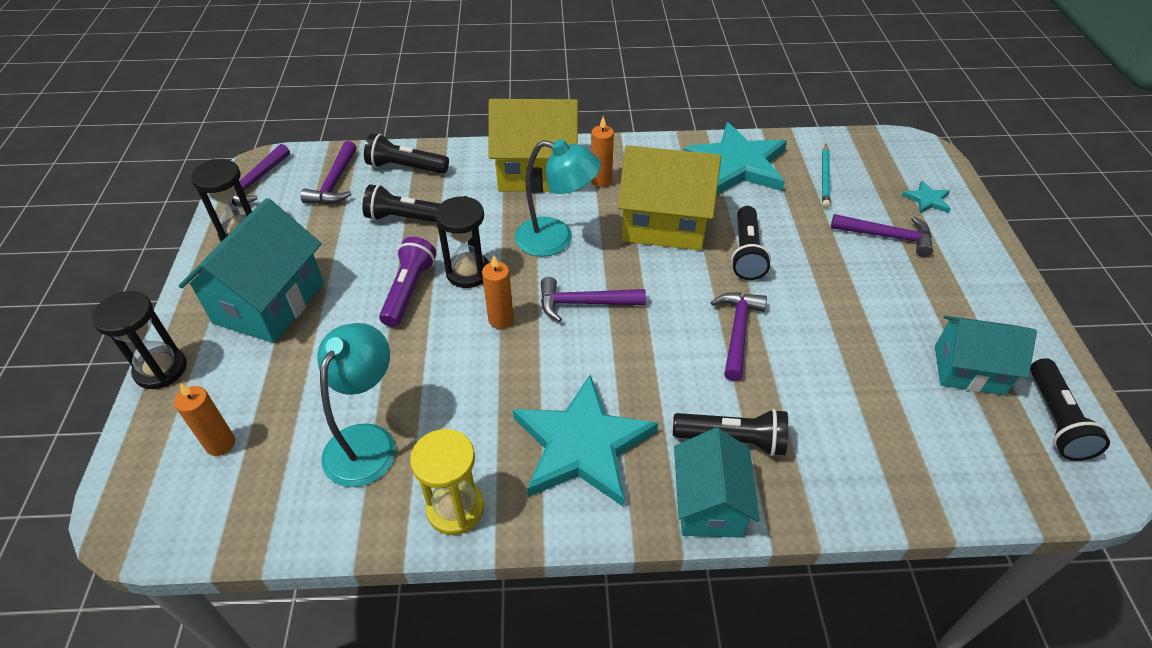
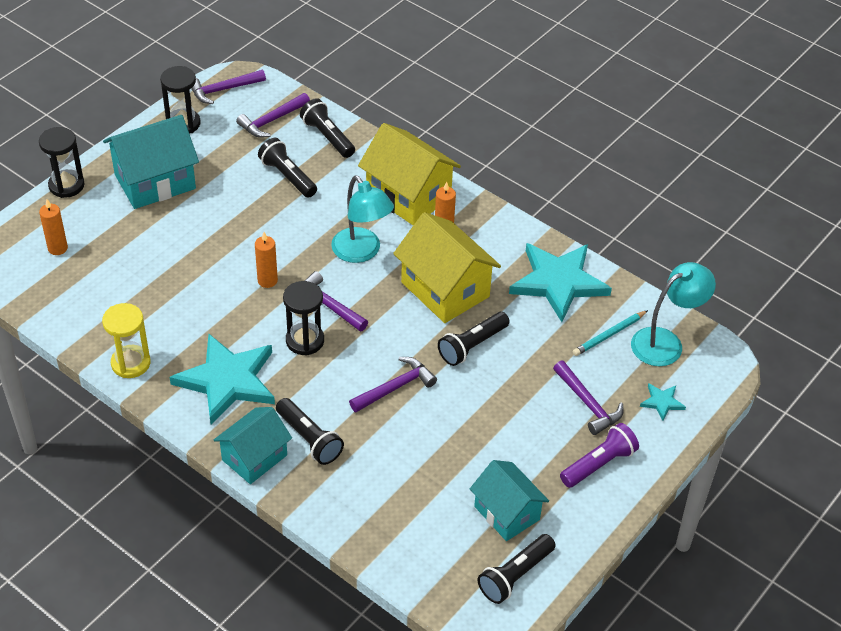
camera: 40 degrees right, 0 degrees up
turquoise lamp [317,323,396,487] -> turquoise lamp moved to [631,262,716,366]
purple flashlight [379,237,436,327] -> purple flashlight moved to [560,423,639,488]
black hourglass [435,196,490,288] -> black hourglass moved to [283,281,324,356]

